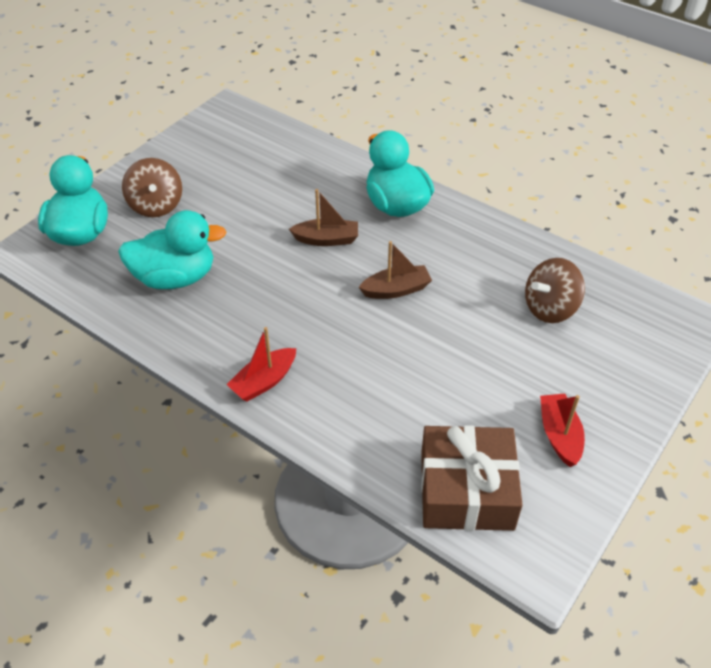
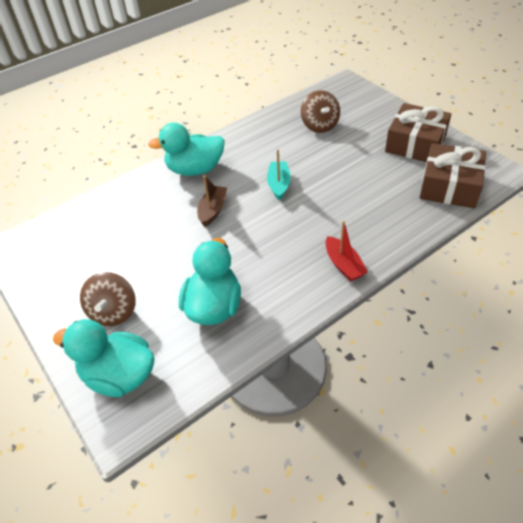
camera: 70 degrees left, 0 degrees up
brown spinning top [122,158,182,217] -> brown spinning top turned 90 degrees clockwise [80,272,136,326]
brown boat [359,241,432,299] -> turquoise boat [267,149,291,201]
red boat [540,394,585,467] -> brown gift [385,103,451,162]

